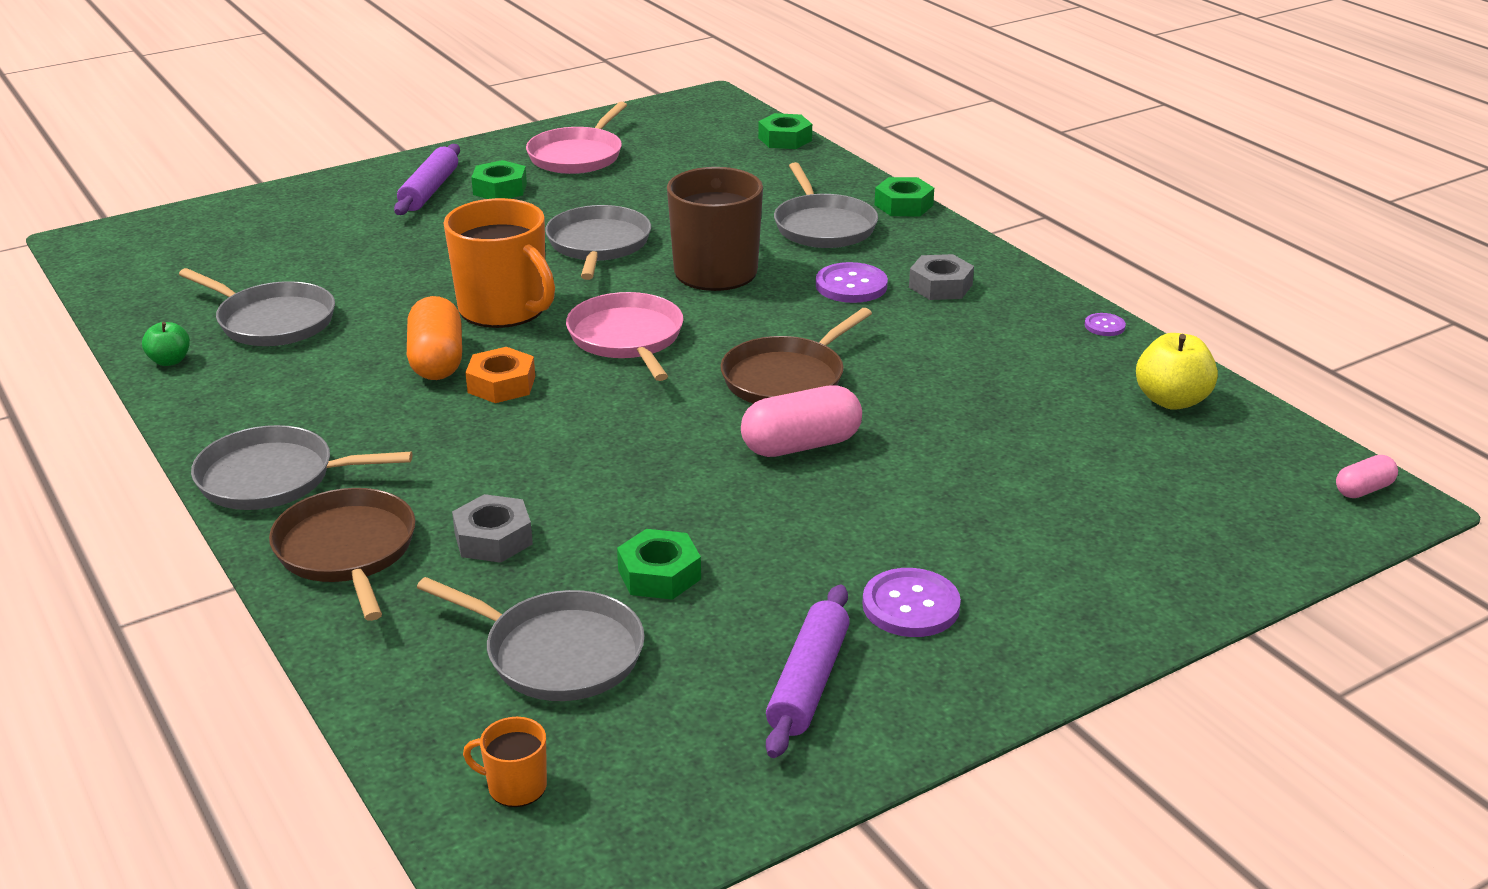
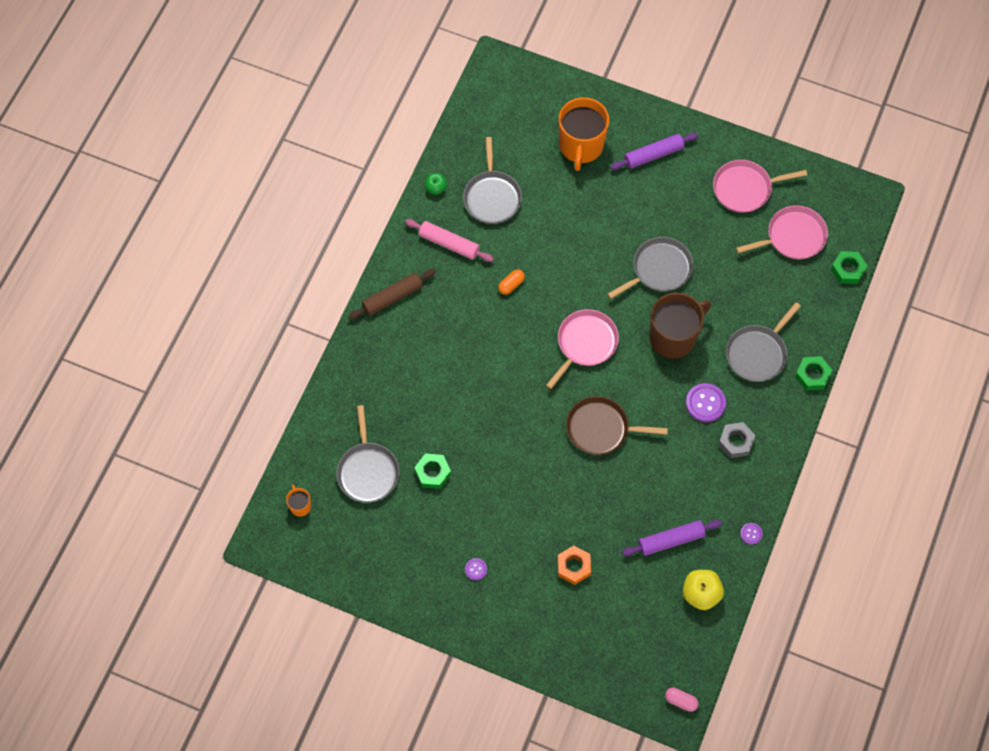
camera: 55 degrees right, 35 degrees up
grey pan [191,425,413,510] -> brown rolling pin [348,269,436,319]
brown pan [269,488,416,621] -> none
orange capsule [407,296,462,380] -> orange capsule [498,269,525,295], size x0.54
orange mug [443,198,555,328] -> orange mug moved to [559,97,609,171]
grey nut [452,494,533,563] -> none
orange nut [465,347,535,403] -> orange nut moved to [557,545,591,585]
green nut [471,160,527,199] -> none
pink capsule [741,385,862,457] -> none
purple rolling pin [766,585,850,758] -> purple rolling pin moved to [622,520,722,556]
purple button [862,568,961,637] -> purple button [465,558,487,580], size x0.53
none -> pink rolling pin [405,219,494,262]
none -> pink pan [736,205,828,259]

